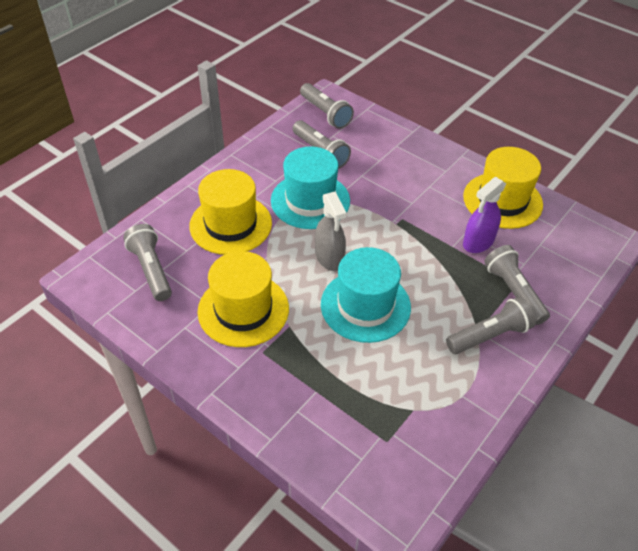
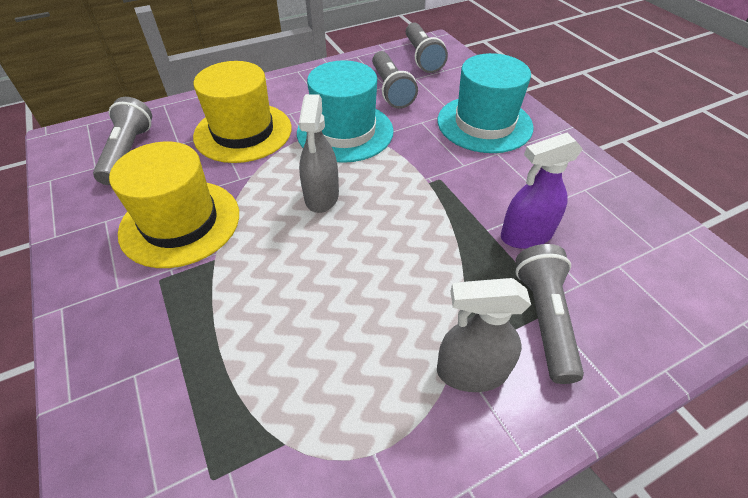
camera: 25 degrees right, 0 degrees up
turquoise hat [321,247,411,343] -> turquoise hat moved to [438,53,534,153]
grey flashlight [446,297,536,354] -> grey spray bottle [437,278,531,392]
yellow hat [463,147,543,229] -> none

